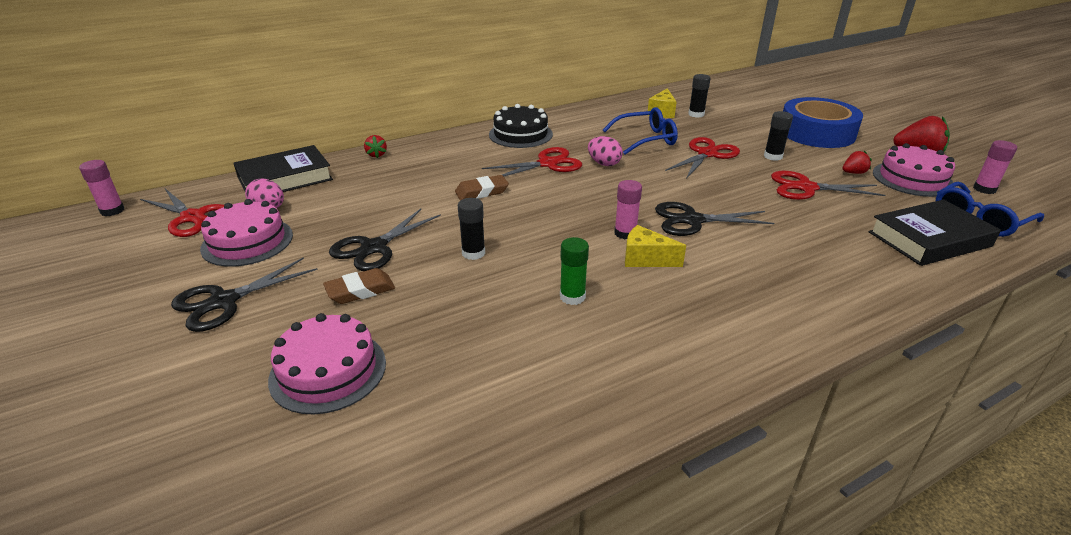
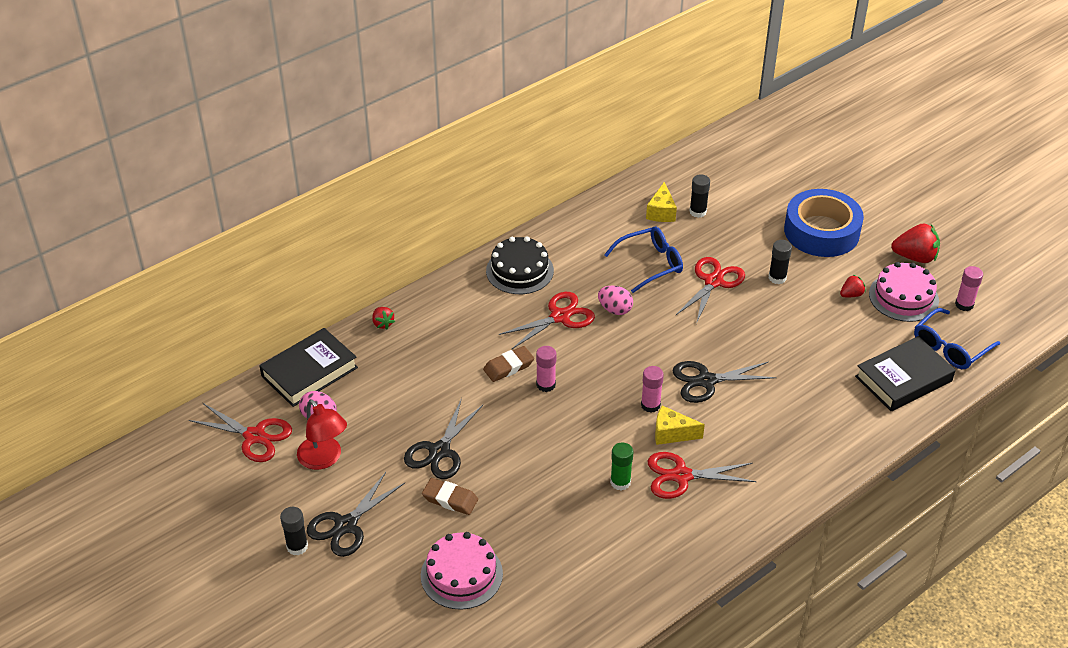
camera: 10 degrees left, 10 degrees up
pink glue stick [79,160,124,216] -> pink glue stick moved to [536,346,556,392]
pink cake [200,199,293,267] -> red lamp [297,399,347,470]
brown eraser [323,268,395,304] -> brown eraser turned 60 degrees clockwise [422,478,478,515]
black glue stick [458,198,485,260] -> black glue stick moved to [280,507,308,555]
red scissors [771,171,886,200] -> red scissors moved to [648,452,757,499]

